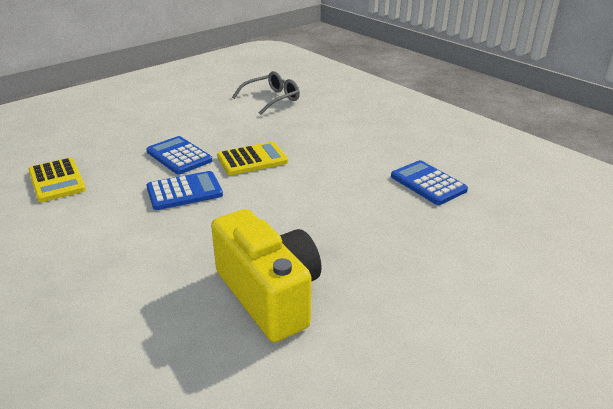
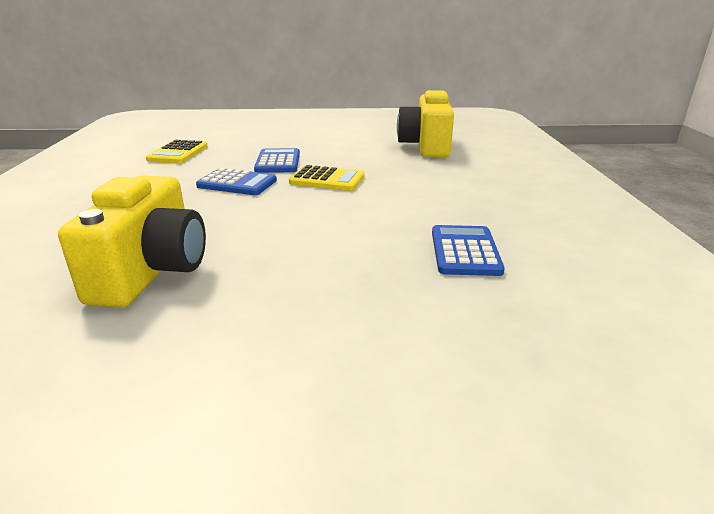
camera: 40 degrees right, 5 degrees down
grey glasses [232,71,300,115] -> yellow camera [397,90,454,157]

